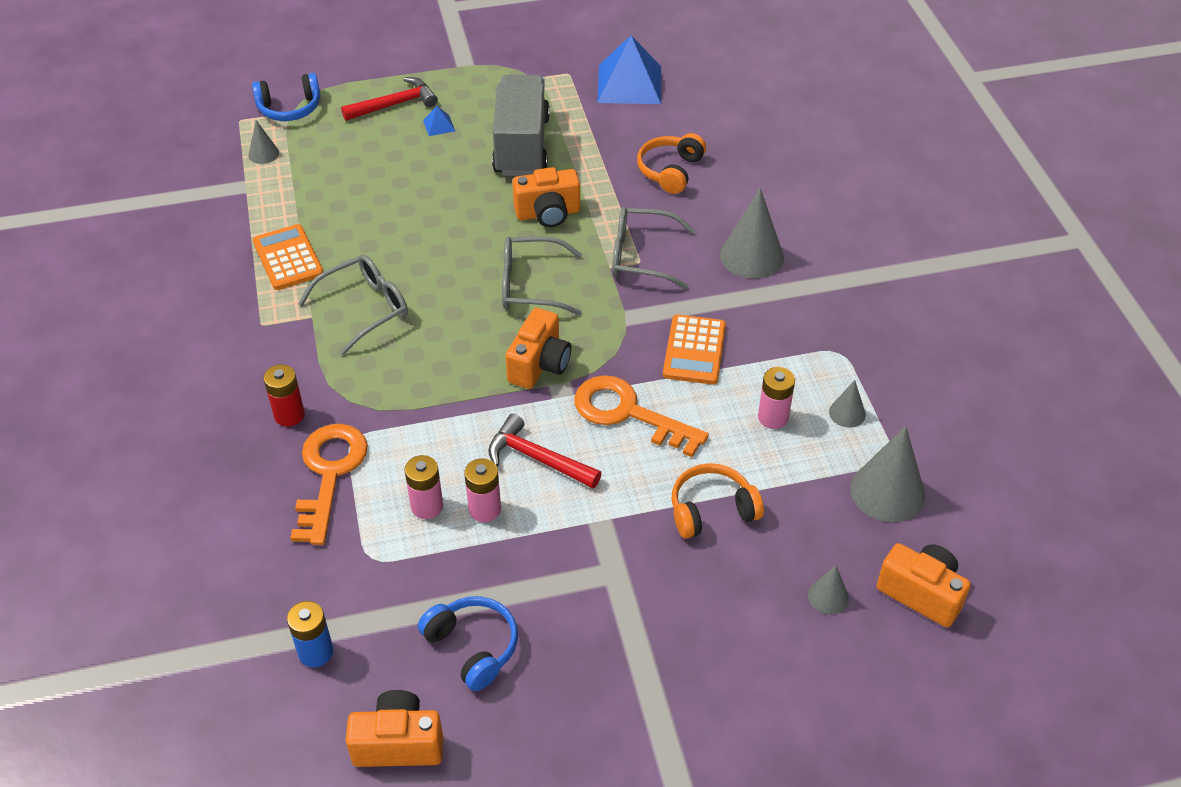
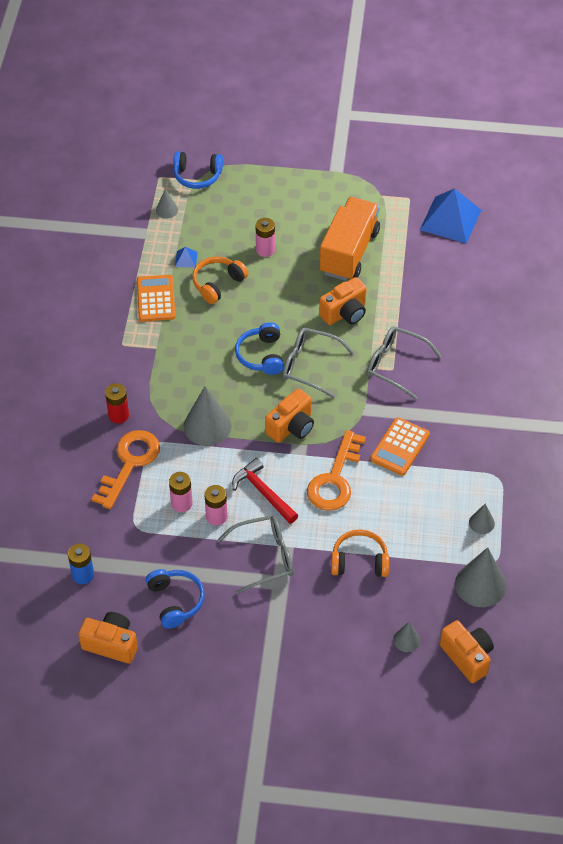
camera: 20 degrees right, 5 degrees up
grey glasses [298,254,408,355] -> grey glasses moved to [218,515,294,595]
red hammer [341,77,438,121] -> none
blue pyramid [423,106,455,136] -> blue pyramid moved to [175,247,197,268]
grey truck [492,75,550,176] -> orange truck [320,197,380,281]
orange camera [512,167,580,227] -> orange camera turned 45 degrees counterclockwise [319,277,367,325]
orange key [574,375,709,457] -> orange key turned 120 degrees counterclockwise [307,430,366,511]
orange headphones [637,133,706,194] -> orange headphones moved to [192,257,248,304]
grey cone [720,188,784,279] -> grey cone moved to [184,386,232,446]
pink battery [758,367,795,429] -> pink battery moved to [256,218,275,257]
none -> blue headphones [235,322,284,375]

